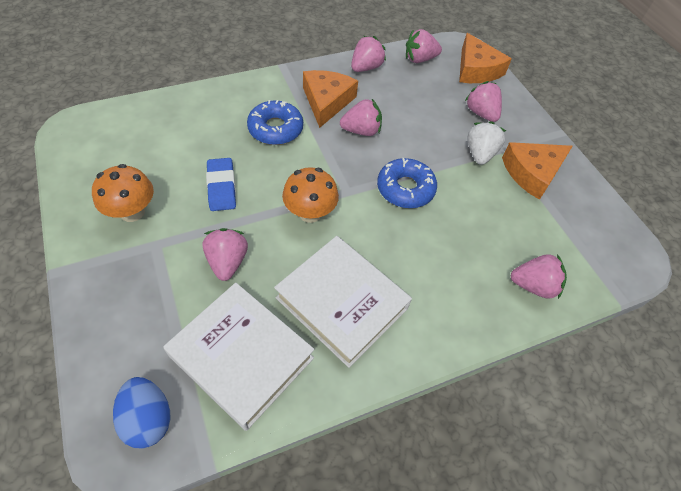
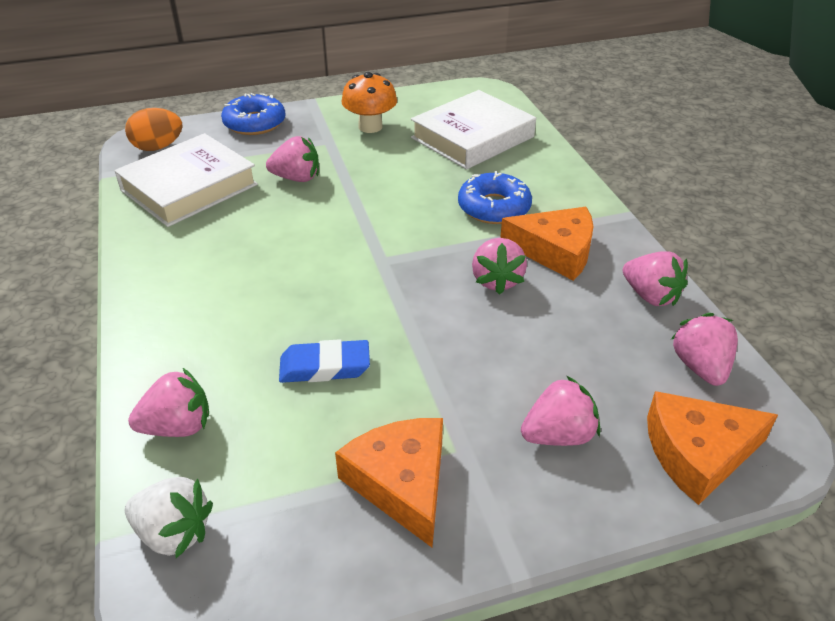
camera: 100 degrees right, 15 degrees down
blue egg [113,377,170,449] -> orange egg [125,108,183,151]
blue eraser [206,158,236,211] -> blue eraser moved to [279,339,370,383]
white book [274,236,412,368] -> white book moved to [411,90,536,169]
orange mushroom [282,167,339,223] -> none
blue donut [377,158,437,208] -> blue donut moved to [221,93,286,135]
white strawberry [467,121,506,165] -> white strawberry moved to [125,477,213,558]
pink strawberry [511,254,567,299] -> pink strawberry turned 120 degrees counterclockwise [128,368,209,437]

